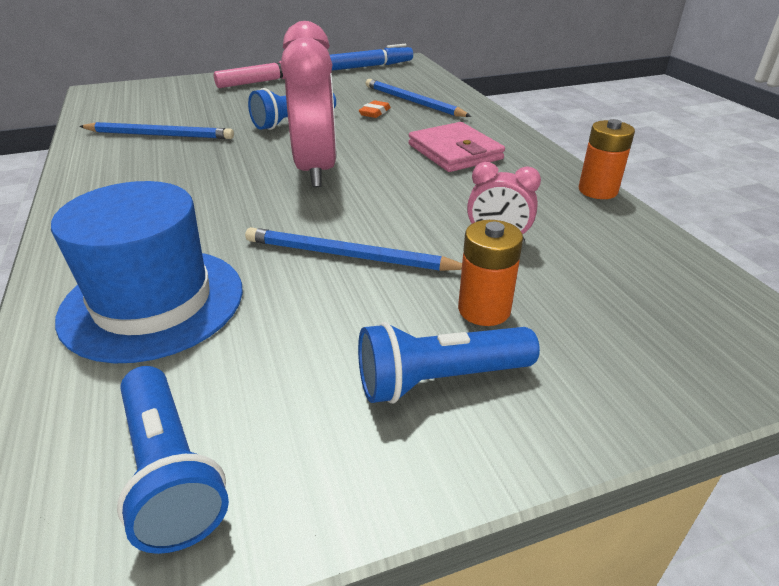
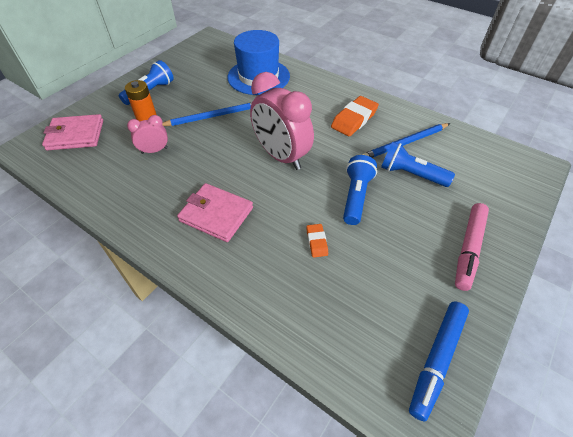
camera: 145 degrees right, 15 degrees up
blue flashlight [117,366,229,554] -> blue flashlight moved to [381,142,455,187]
blue pencil [365,79,471,117] -> none
orange battery [579,119,635,199] -> none
none -> pink wallet [42,114,103,151]
none -> orange eraser [331,96,379,136]

